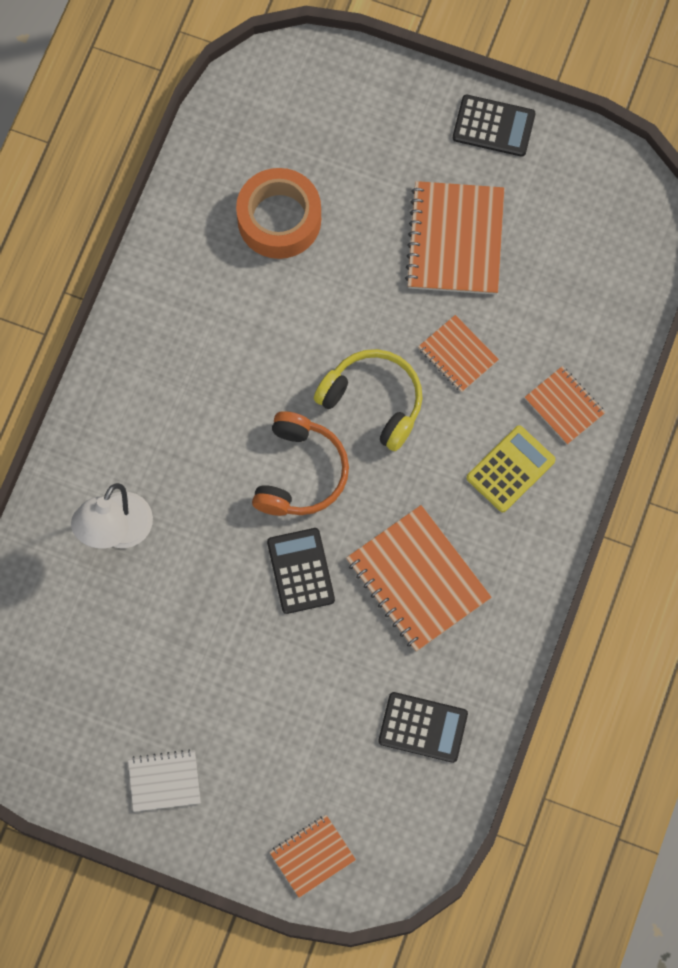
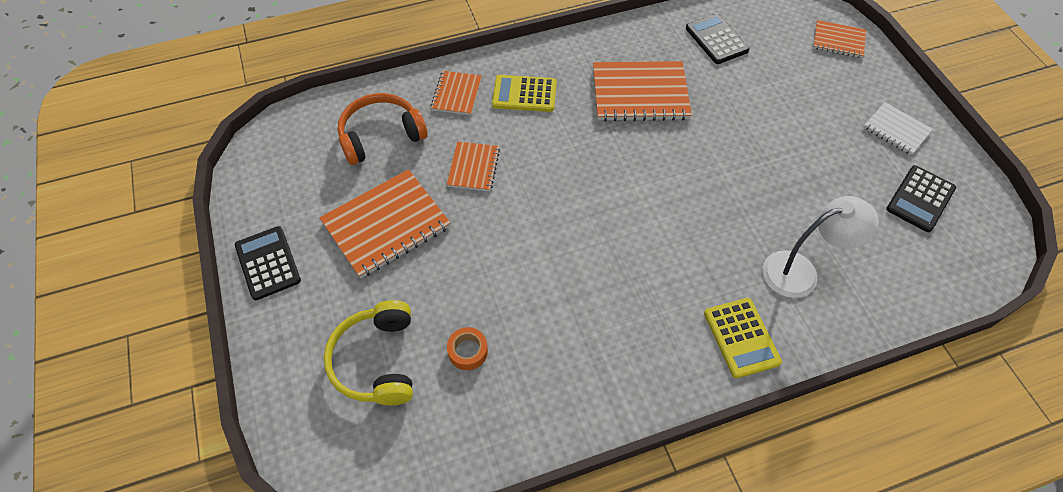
camera: 130 degrees left, 15 degrees down
orange tape [236,168,321,259] -> orange tape [447,327,488,370], size x0.47
orange headphones [252,411,349,516] -> orange headphones moved to [338,93,428,165]
black calculator [267,528,335,614] -> black calculator moved to [886,165,956,232]
yellow headphones [314,349,423,451] -> yellow headphones moved to [324,300,413,406]
orange notebook [346,505,492,652] -> orange notebook turned 75 degrees clockwise [593,61,692,122]
none -> yellow calculator [704,298,782,378]

